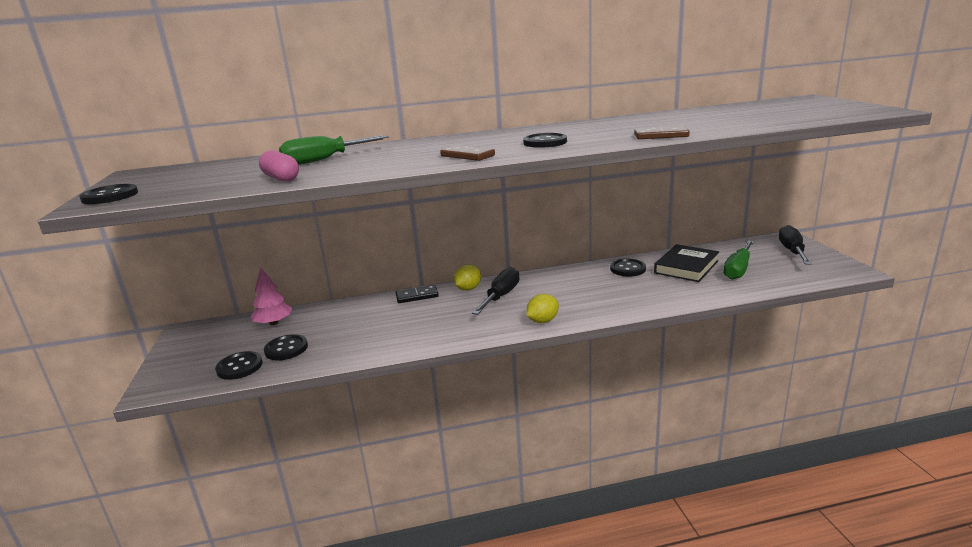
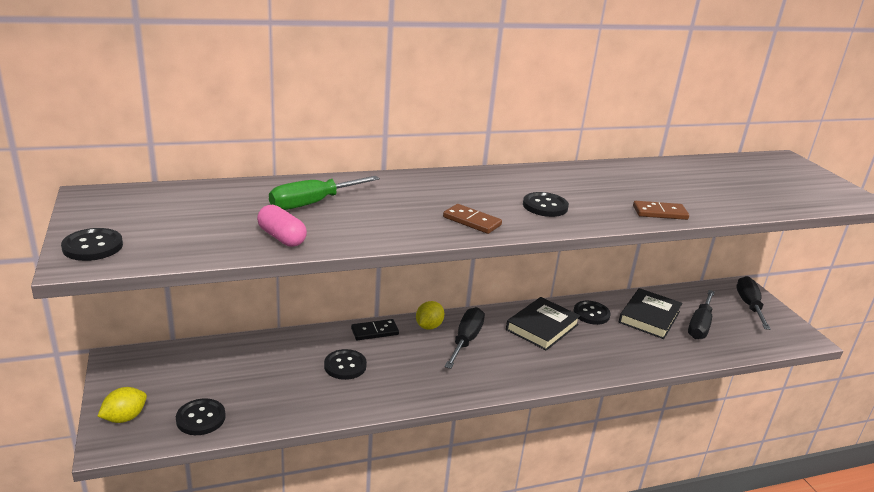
camera: 10 degrees left, 5 degrees up
pink tree [251,267,292,325] -> none
black button [264,334,308,360] -> black button moved to [324,349,367,380]
yellow lemon [526,293,559,323] -> yellow lemon moved to [98,387,147,423]
green screwdriver [724,240,754,280] -> black screwdriver [688,290,715,339]
none -> black book [506,297,580,351]

